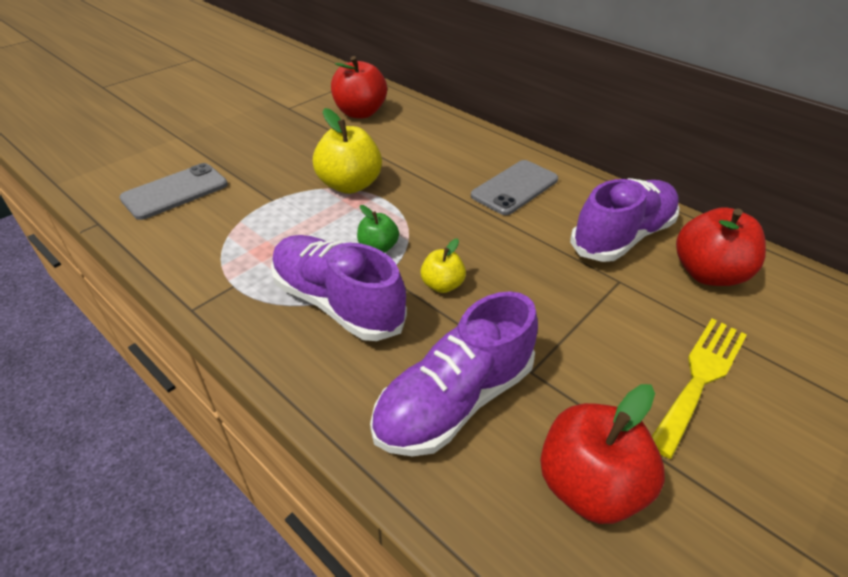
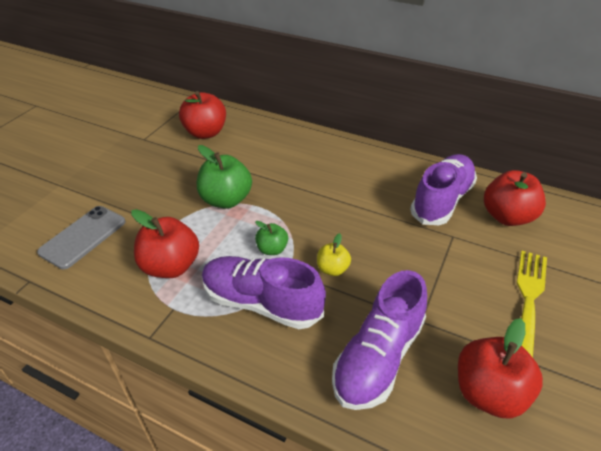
camera: 15 degrees left, 0 degrees up
yellow apple [313,108,382,194] -> green apple [197,145,252,209]
grey phone [471,160,558,215] -> none
none -> red apple [131,209,199,278]

